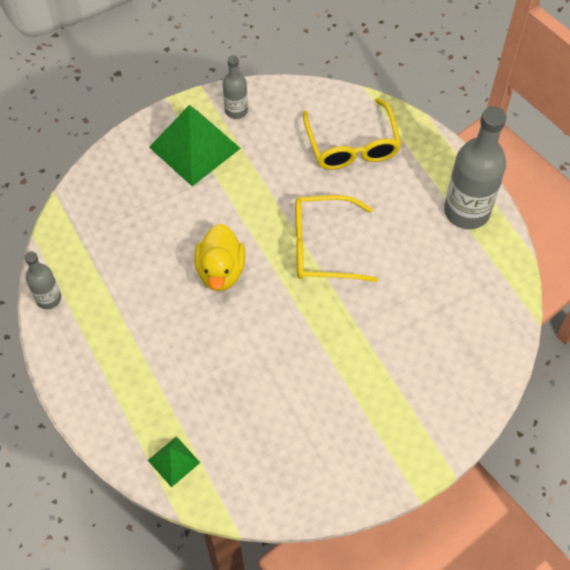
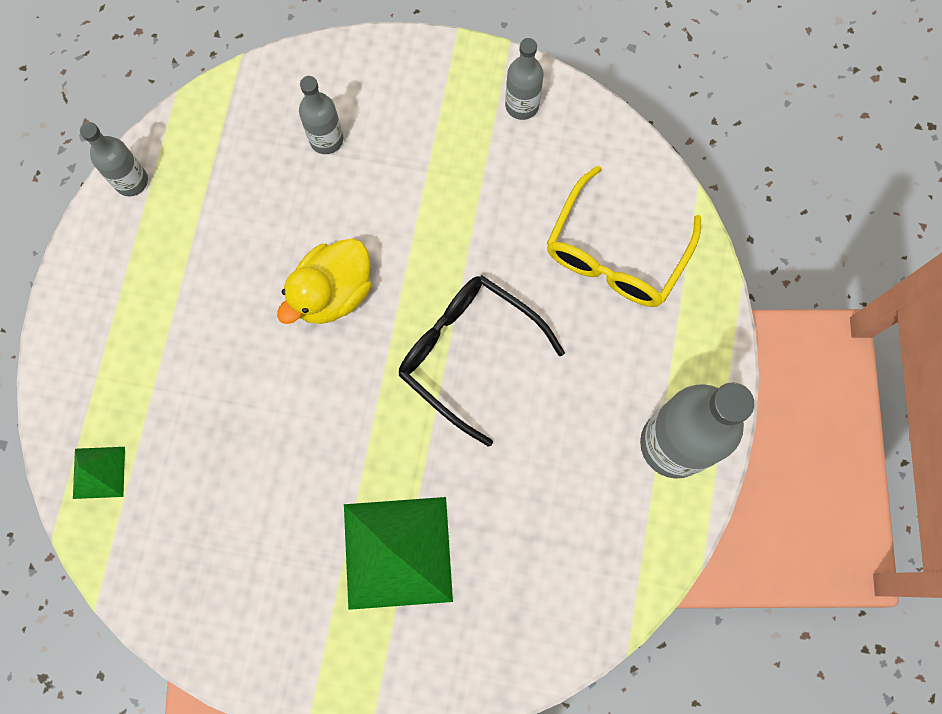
camera: 40 degrees right, 15 degrees up
green pyramid [149,105,241,186] -> green pyramid moved to [344,497,453,610]
yellow glasses [295,195,378,282] -> black glasses [398,275,565,447]
none -> grey bottle [299,76,343,154]

